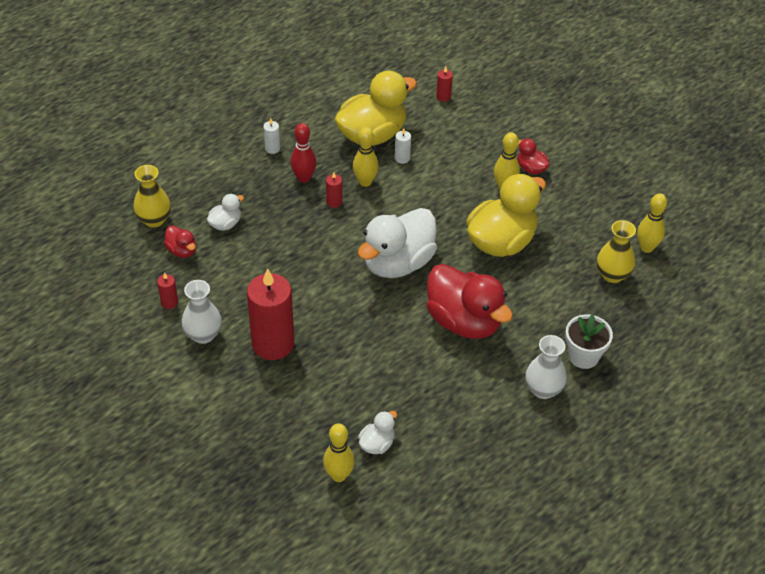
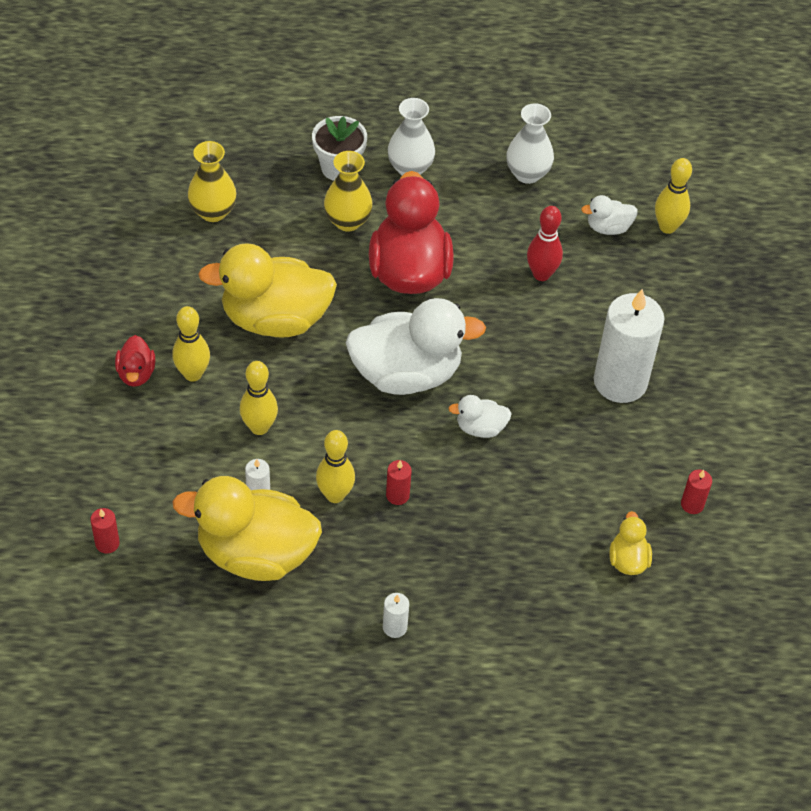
camera: 140 degrees left, 5 degrees up
yellow vase [133,165,171,227] -> yellow vase moved to [324,151,373,231]
red duck [164,225,196,258] -> yellow duck [609,511,652,575]
white vase [181,280,222,344] -> white vase moved to [506,103,554,184]
white duck [207,194,244,231] -> white duck moved to [448,395,512,438]
red candle [247,268,294,360] -> white candle [594,289,664,403]
red bowling pin [290,123,317,183] -> red bowling pin moved to [527,206,563,281]
yellow bowling pin [637,193,667,253] -> yellow bowling pin moved to [240,361,278,435]

